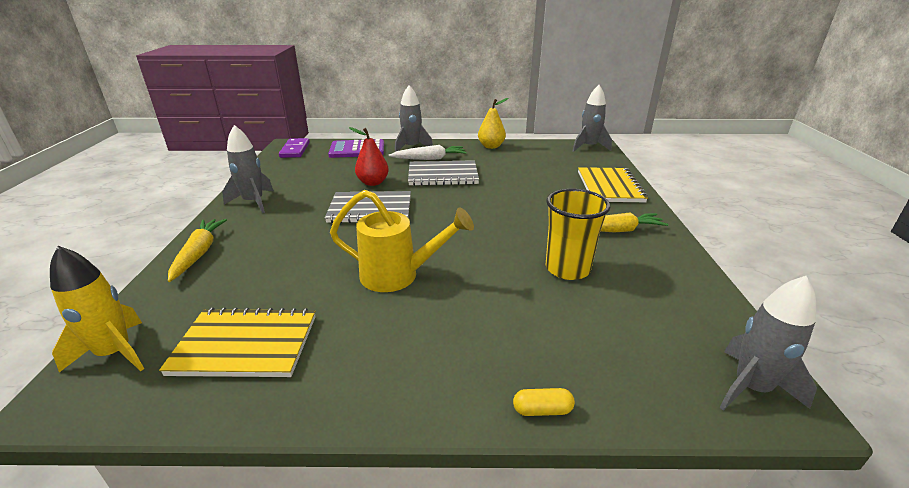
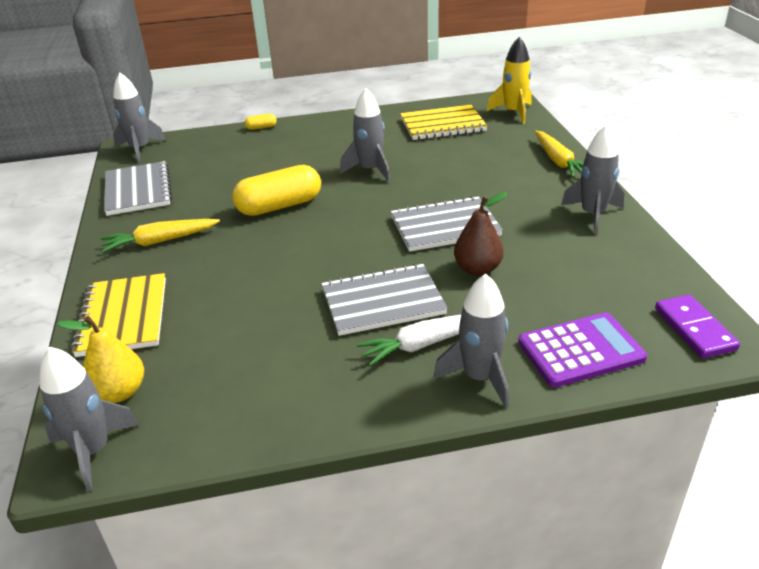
camera: 170 degrees right, 5 degrees up
yellow watering can [330,190,474,292] -> grey rocket [340,88,390,182]
red pear [349,127,389,186] -> brown pear [454,192,507,276]
yellow pear [478,98,508,149] -> yellow pear moved to [57,316,144,403]
yellow cup [546,189,610,280] -> none
none -> grey notebook [104,161,172,216]
none -> yellow capsule [232,165,321,216]

